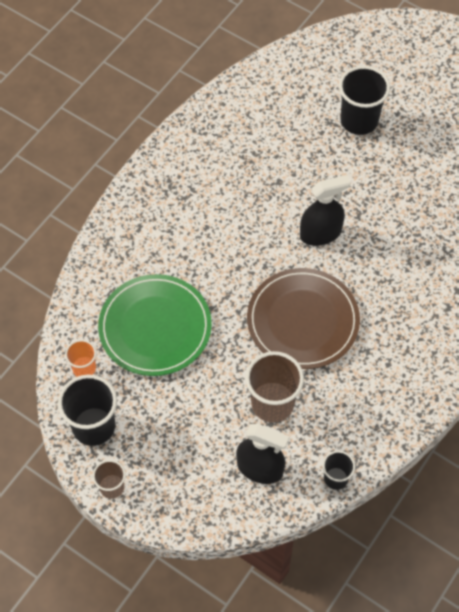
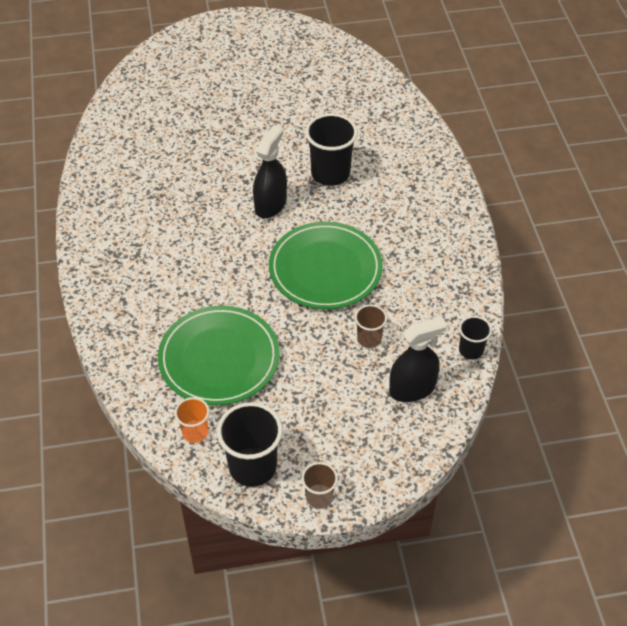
camera: 45 degrees left, 10 degrees down
brown cup [245,351,304,423] -> brown cup [355,304,387,348], size x0.56
brown plate [247,268,360,369] -> green plate [269,222,383,309]
black cup [339,66,390,135] -> black cup moved to [305,113,358,186]

